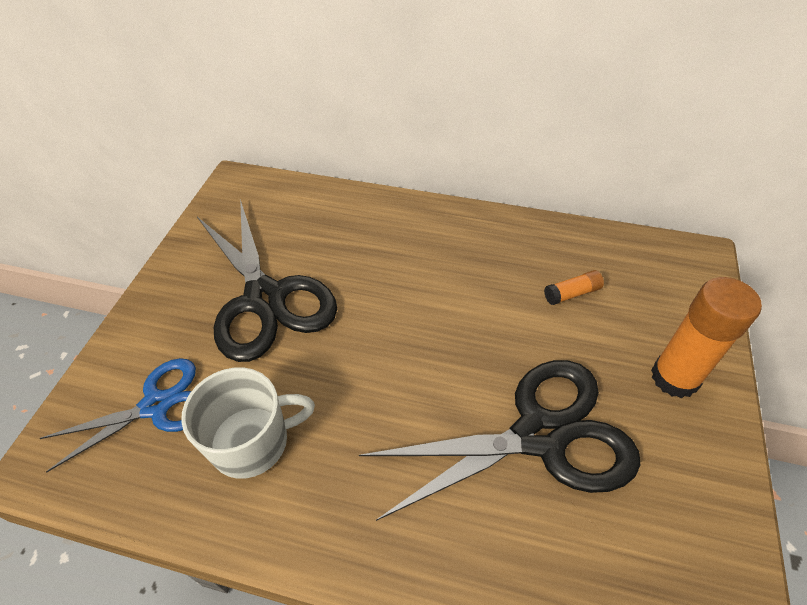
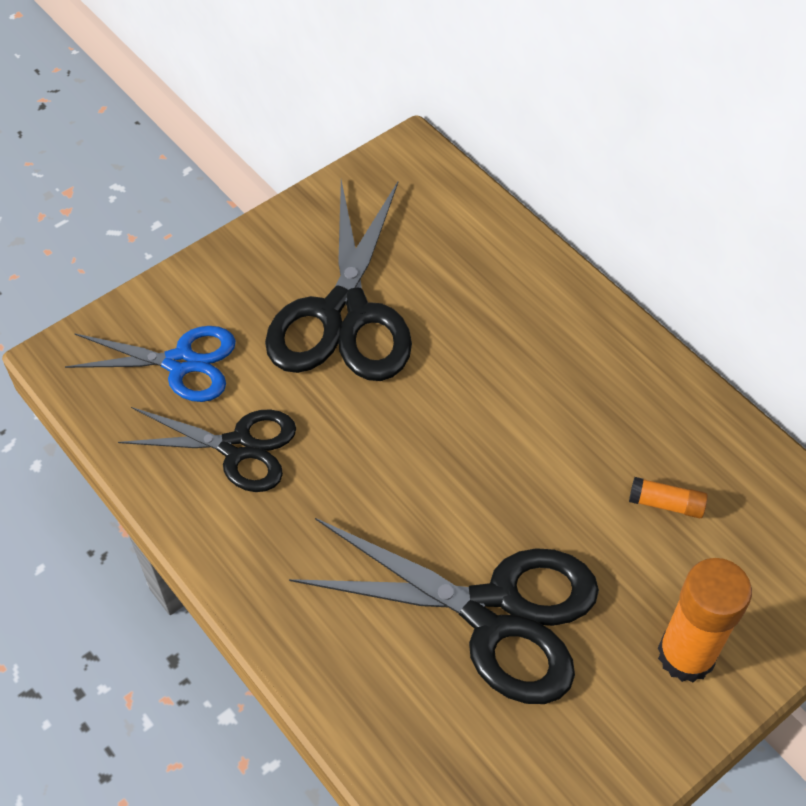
camera: 35 degrees right, 5 degrees up
white mug [181,367,315,479] -> black scissors [118,407,296,492]

